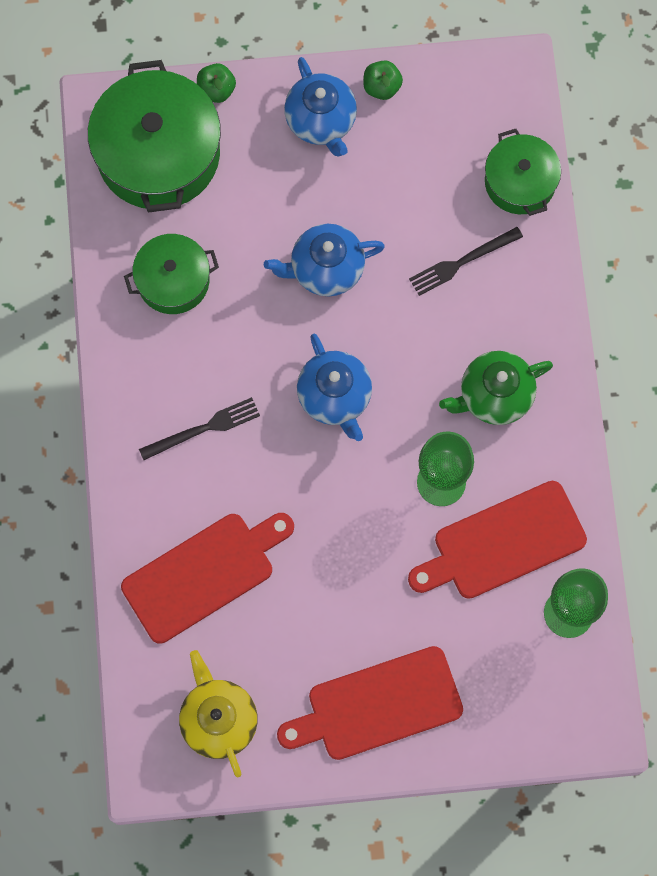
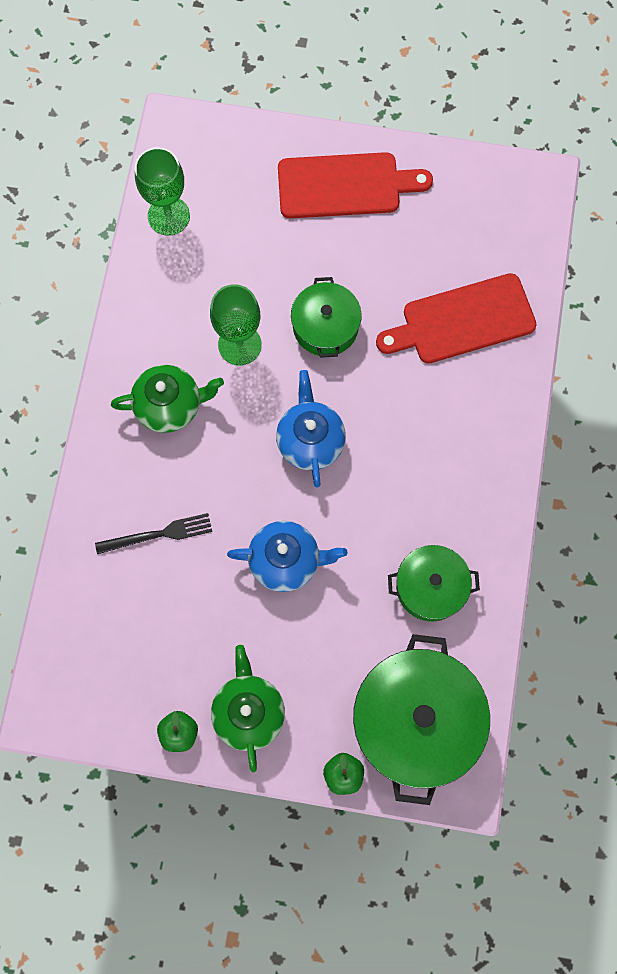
camera: 165 degrees left, 0 degrees up
black fork [139,397,260,460] -> none
yellow teapot [179,650,258,777] -> none
blue teapot [284,57,357,157] -> green teapot [211,645,285,772]
red cutting board [408,481,587,599] -> none
green pot [485,129,561,216] -> green pot moved to [291,277,362,358]

